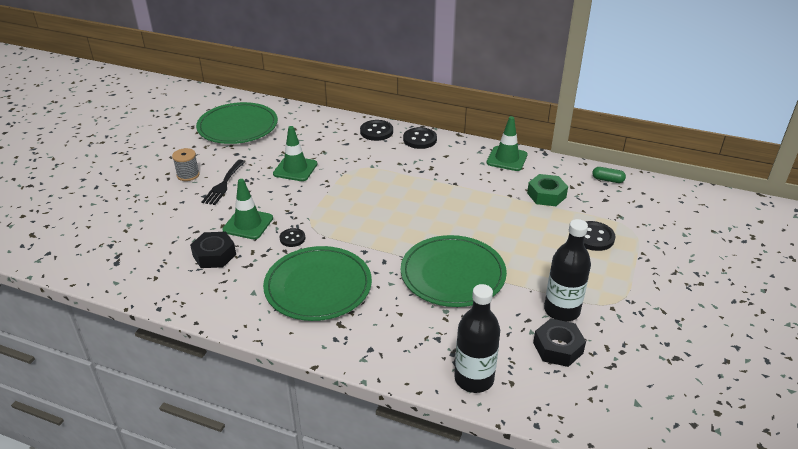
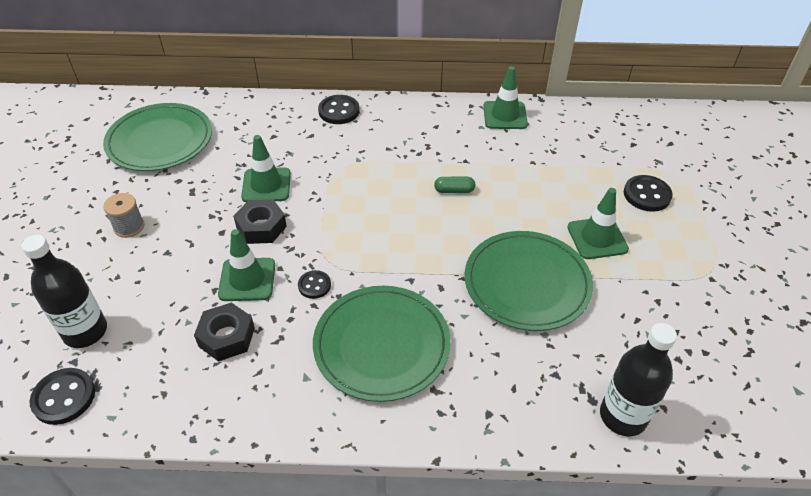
camera: 20 degrees left, 10 degrees up
black fork [202,160,245,205] -> none
black button [403,127,437,149] -> black button moved to [30,368,95,425]
green nut [527,174,568,206] -> none
black nut [533,318,586,367] -> black nut moved to [233,199,287,244]
black bottle [544,219,591,322] -> black bottle moved to [21,235,107,348]
green capsule [592,167,626,183] -> green capsule moved to [434,177,475,193]
none -> green traffic cone [567,188,629,259]

